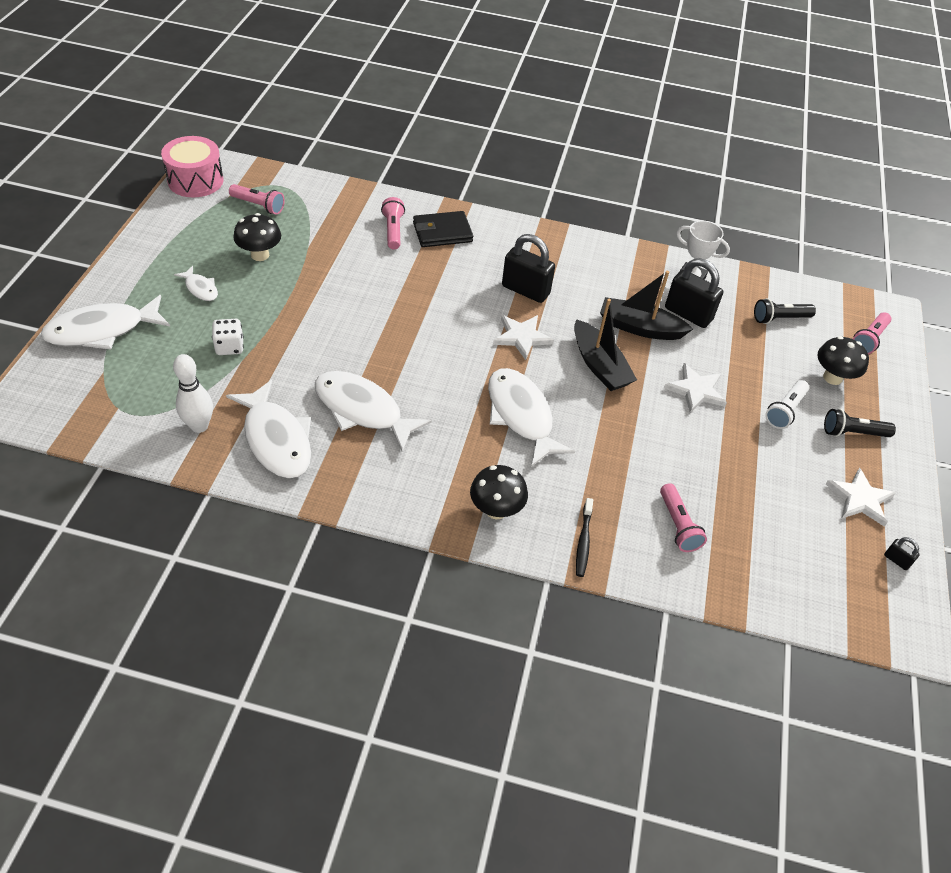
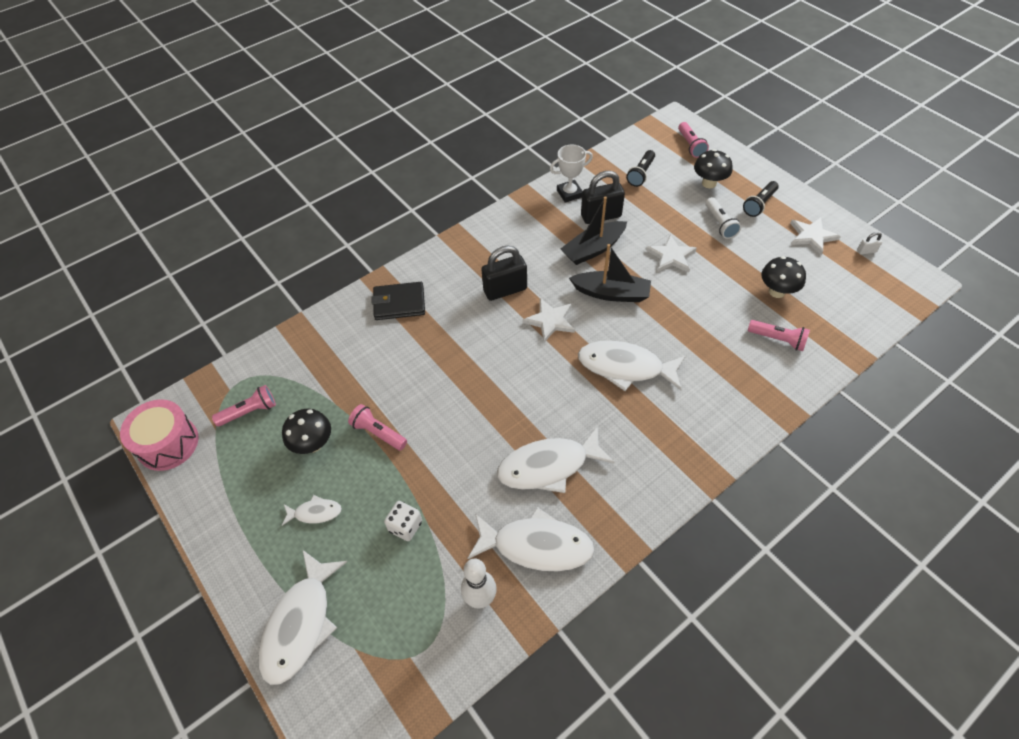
camera: 45 degrees left, 5 degrees up
pink flashlight [381,197,405,250] -> pink flashlight moved to [348,404,407,451]
black wallet [413,211,473,247] -> black wallet turned 60 degrees clockwise [372,282,425,320]
black mushroom [470,465,528,519] -> black mushroom moved to [761,256,806,298]
black toothbrush [576,498,593,577] -> none
black padlock [884,537,920,570] -> white padlock [857,232,882,254]

